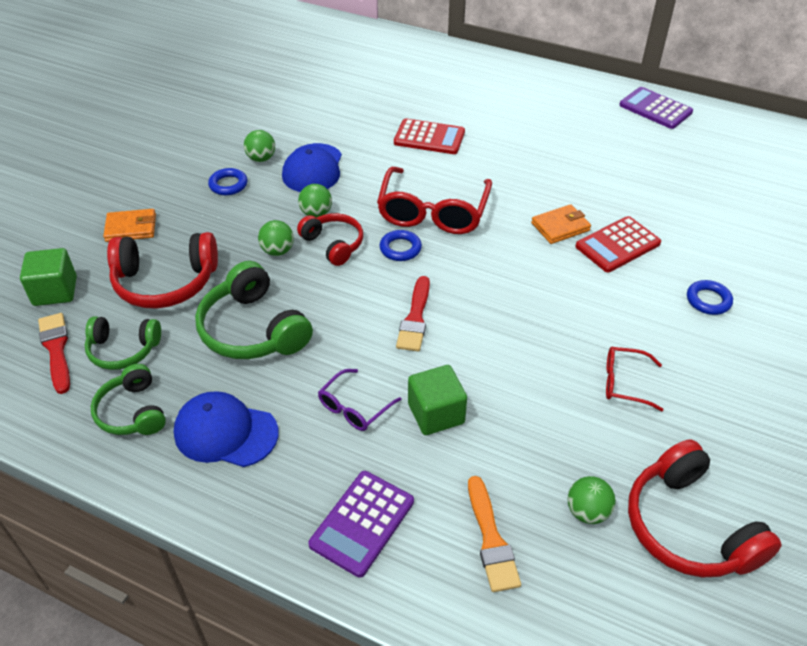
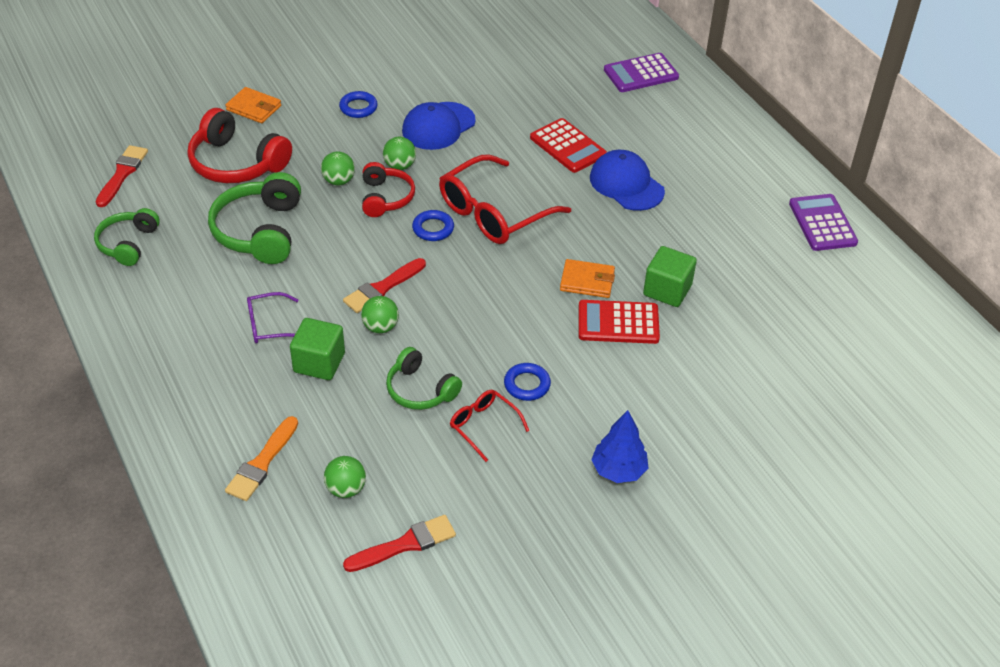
camera: 35 degrees right, 0 degrees up
green cube [20,248,77,306] -> green cube moved to [643,246,697,307]
green headphones [85,316,161,370] -> green headphones moved to [386,347,462,410]
blue cap [174,391,279,467] -> blue cap moved to [590,150,665,211]
green ball [244,130,275,162] -> green ball moved to [361,296,399,333]
purple calculator [308,471,414,578] -> purple calculator moved to [604,53,679,92]
red headphones [628,439,782,577] -> red brush [343,515,456,572]
blue ring [687,280,733,315] -> blue ring moved to [504,363,551,401]
none -> blue tree [591,410,648,483]

